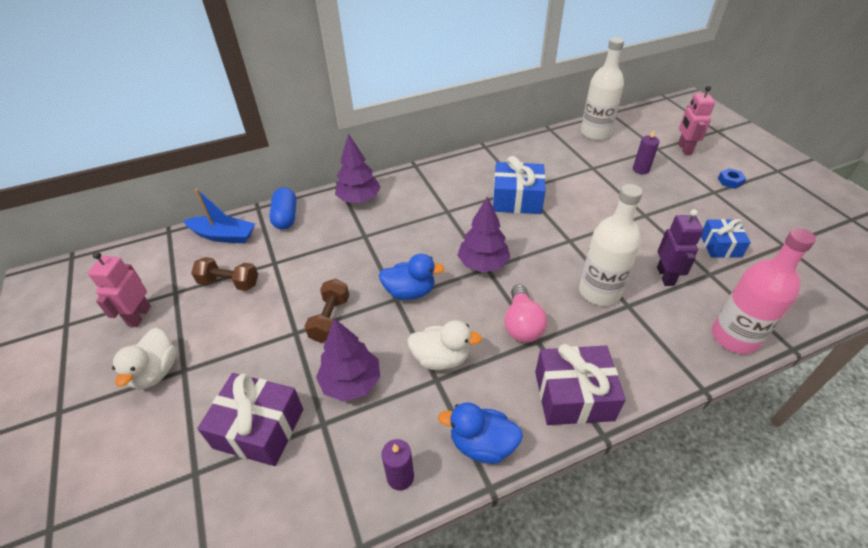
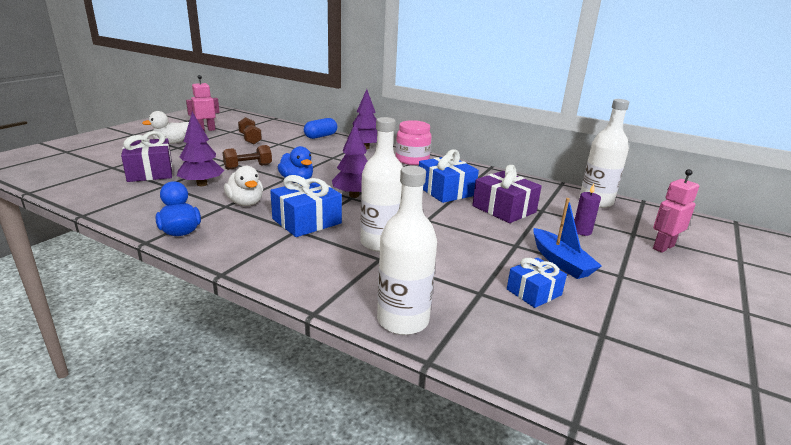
camera: 50 degrees right, 20 degrees down
blue boat [183,189,255,243] -> blue boat moved to [533,198,602,279]
purple candle [381,439,414,491] -> none
pink light bulb [504,284,547,343] -> blue gift [270,175,342,237]
purple gift [535,344,625,425] -> purple gift moved to [472,165,542,223]
purple robot [657,209,703,286] -> none
pink bottle [712,228,816,354] -> white bottle [377,166,437,335]
blue nut [718,168,746,189] -> none
none -> pink jar [396,120,431,165]

